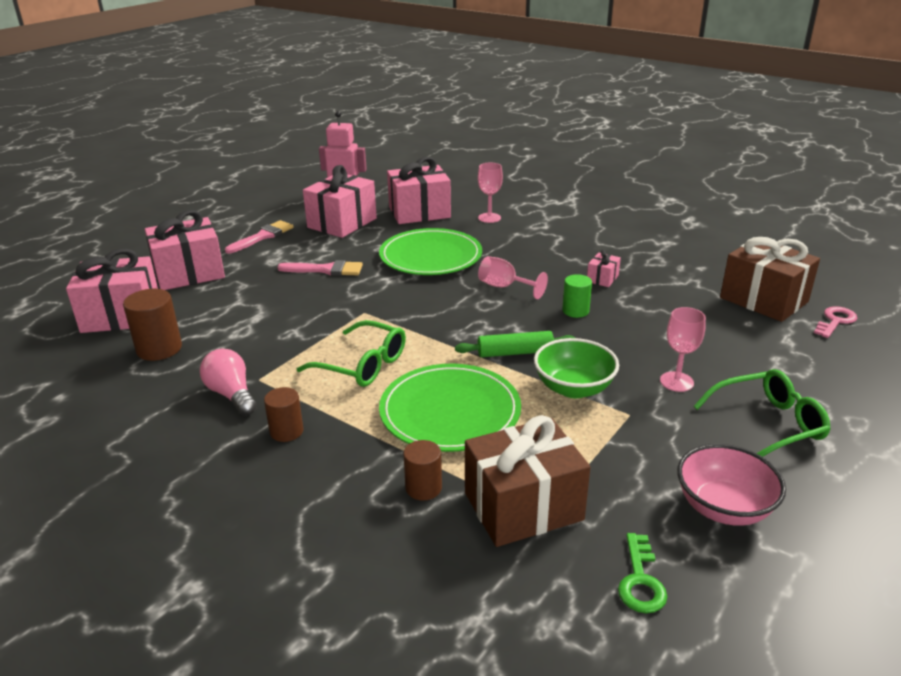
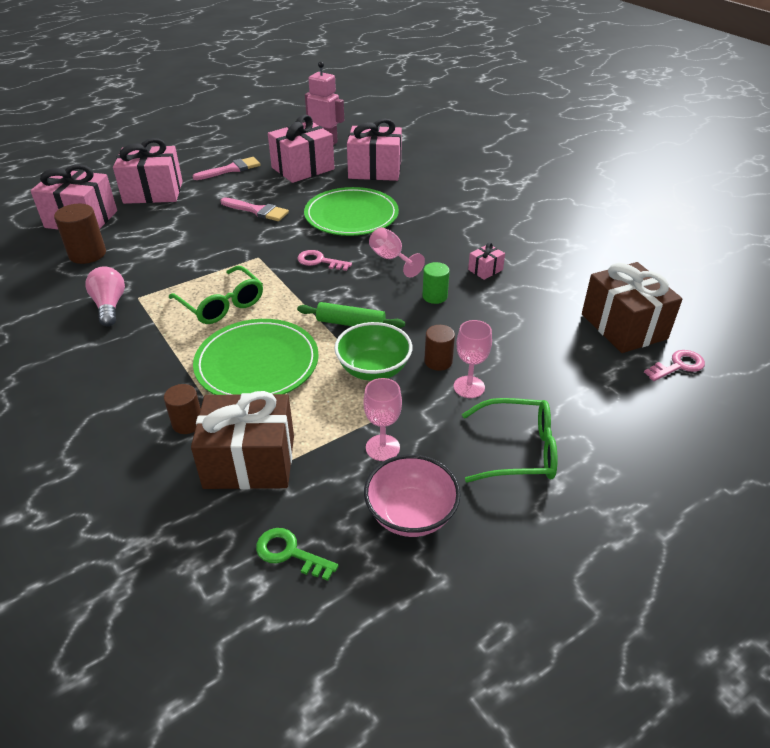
camera: 20 degrees right, 10 degrees up
brown cylinder [264,387,303,442] -> brown cylinder moved to [424,325,455,371]
pink goblet [478,163,503,223] -> pink goblet moved to [363,378,402,461]
green key [618,533,667,613] -> green key turned 90 degrees clockwise [256,528,339,581]
none -> pink key [297,250,352,271]

